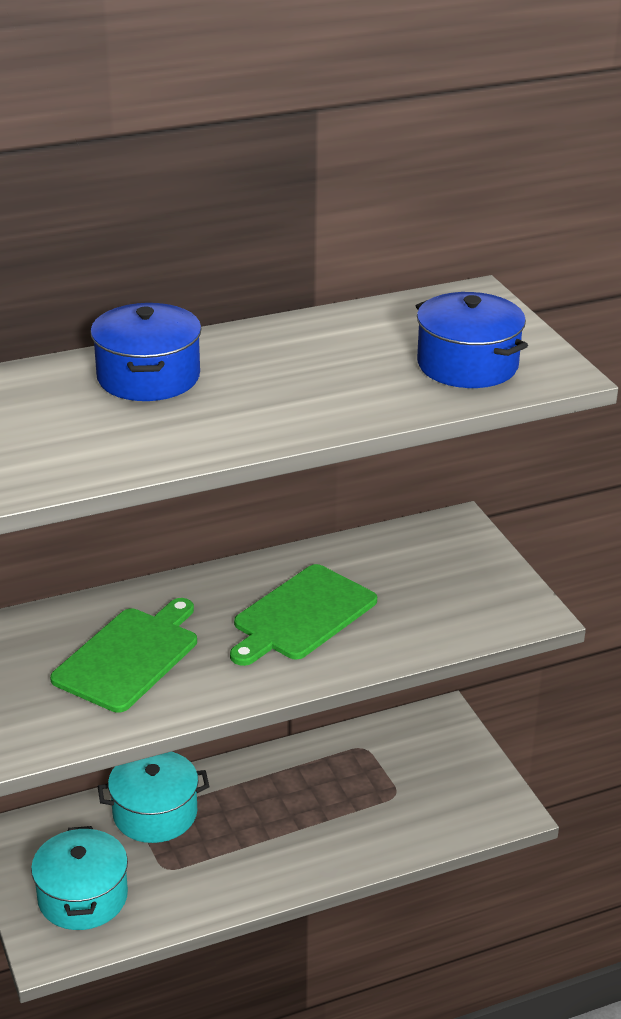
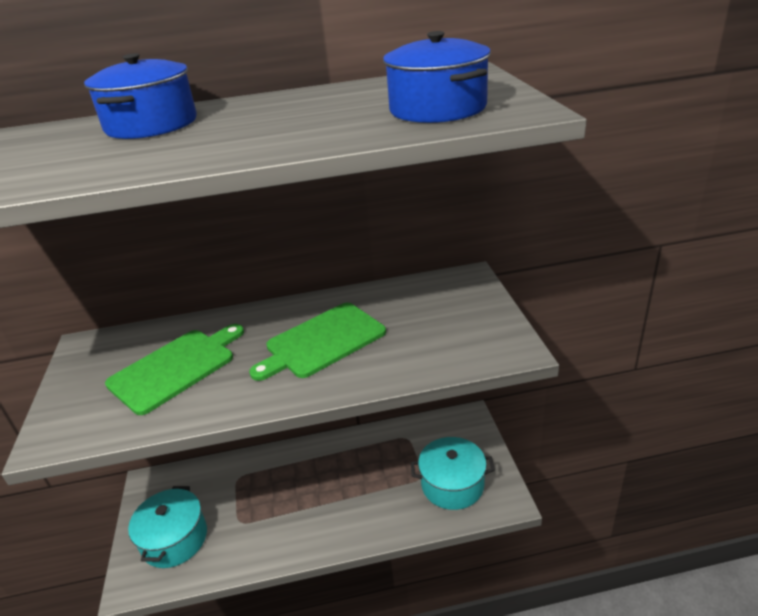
camera: 15 degrees right, 0 degrees up
turquoise pot [98,752,210,843] -> turquoise pot moved to [411,437,495,510]

